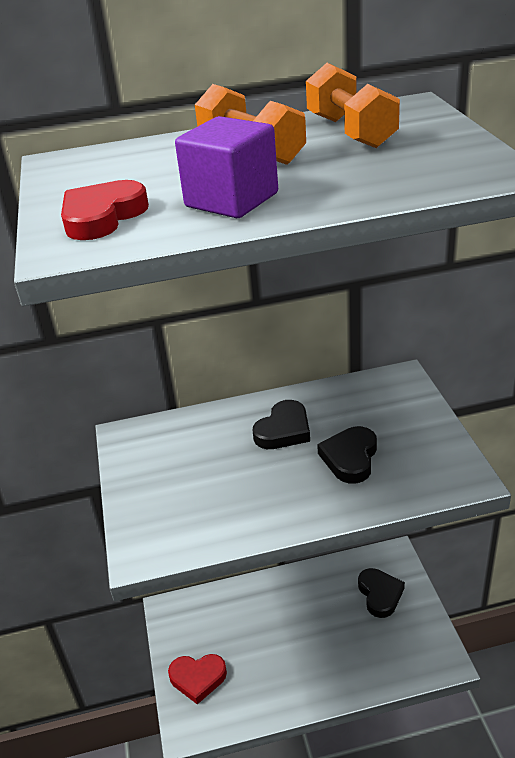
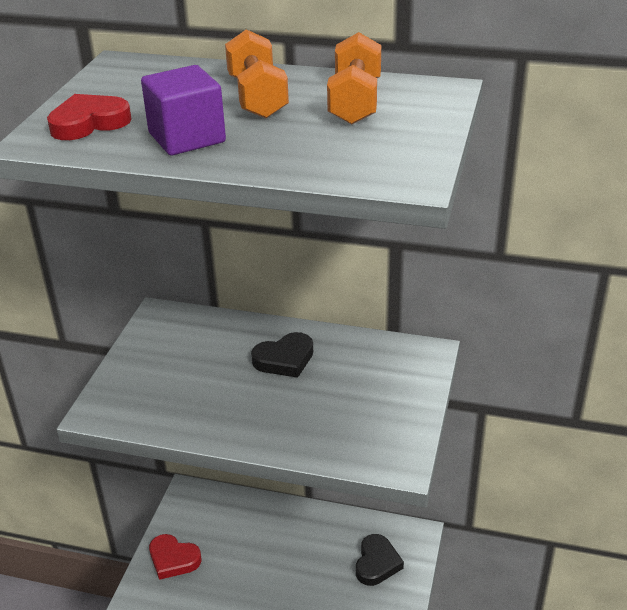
camera: 25 degrees right, 0 degrees up
black heart [317,426,377,484] -> none

